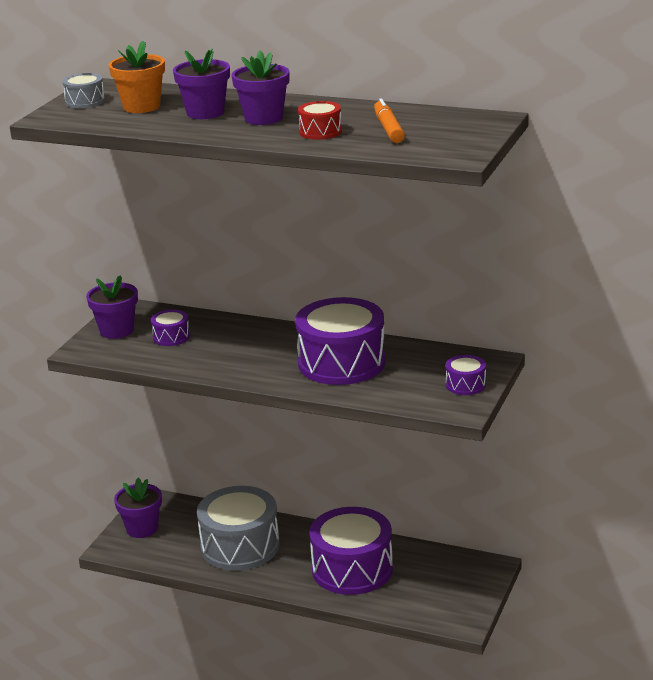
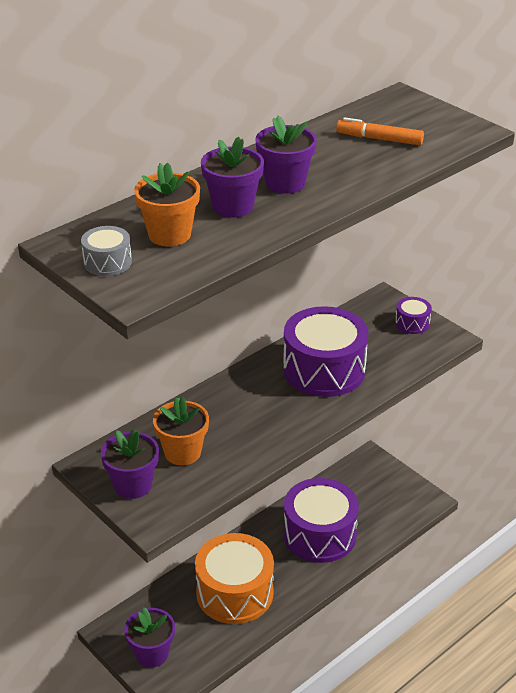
camera: 65 degrees left, 10 degrees up
purple drum [151,309,190,346] -> orange flower pot [153,397,209,465]
grey drum [197,486,280,571] -> orange drum [195,533,274,624]
red drum [298,101,342,140] -> none

